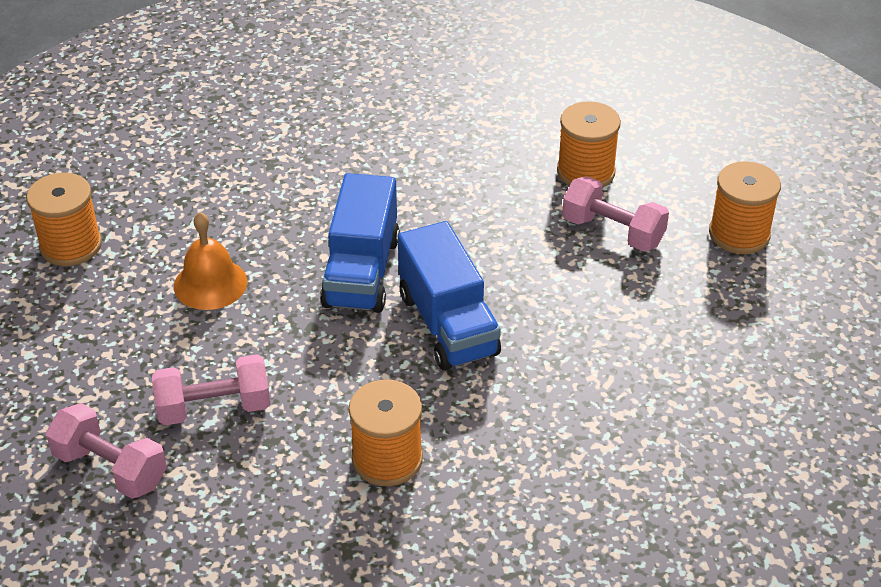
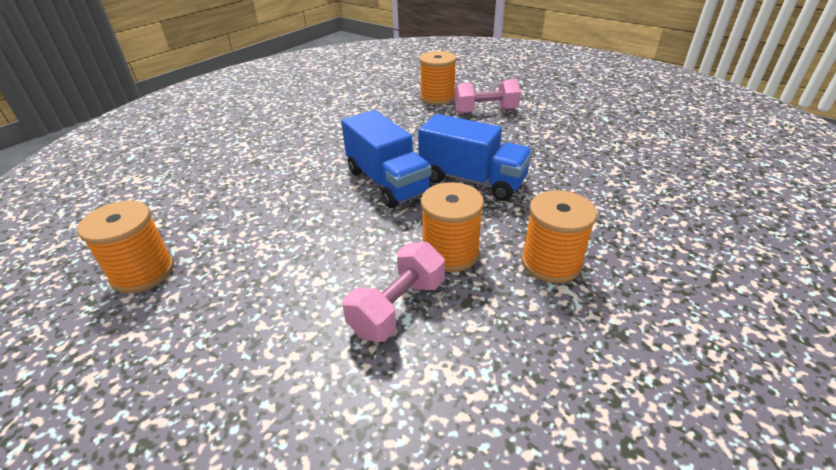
camera: 40 degrees left, 5 degrees down
pink dumbbell [46,403,167,499] -> none
orange bell [174,212,247,310] -> none
orange spool [709,161,781,254] -> orange spool moved to [421,182,484,272]

